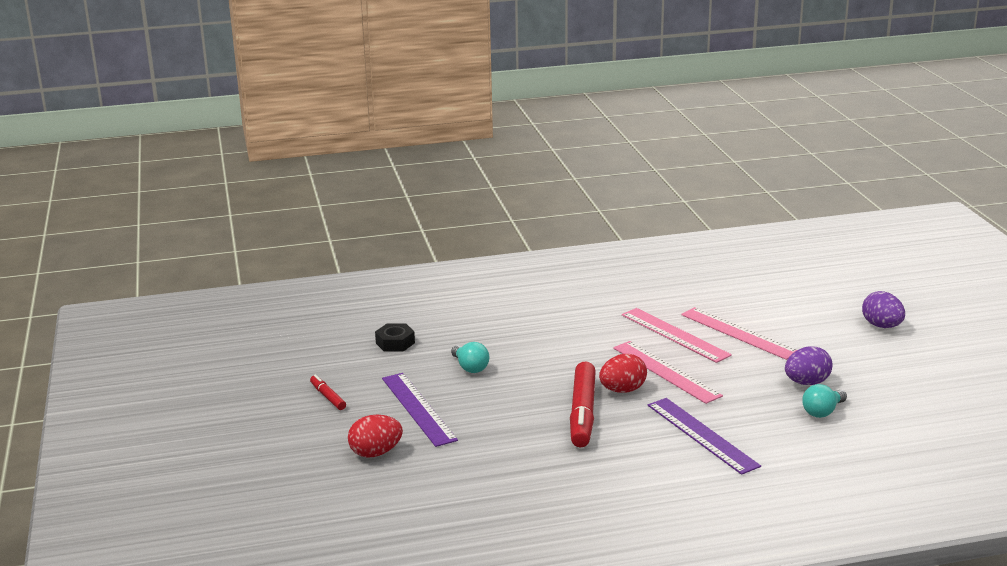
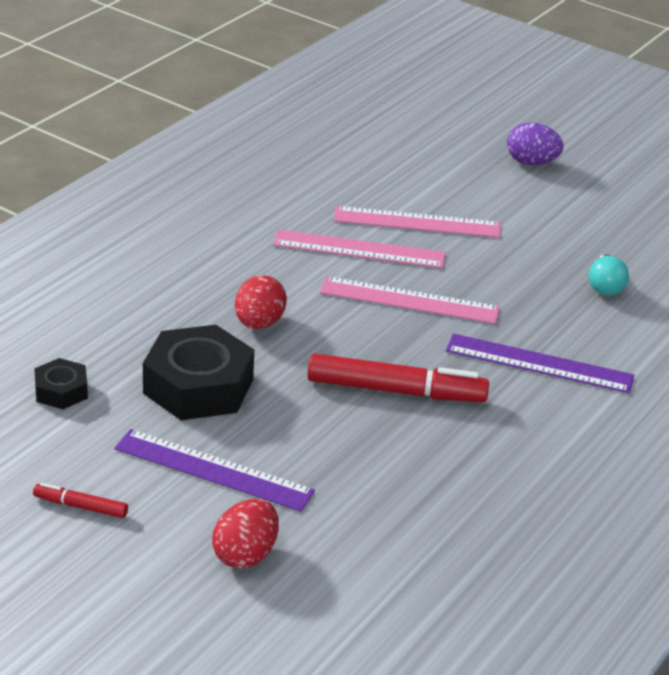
camera: 45 degrees left, 10 degrees up
turquoise light bulb [451,342,489,373] -> black nut [143,325,254,420]
red marker [570,361,596,447] -> red marker turned 45 degrees counterclockwise [307,353,489,402]
red egg [599,354,647,393] -> red egg moved to [235,275,287,329]
purple egg [785,346,833,385] -> none

